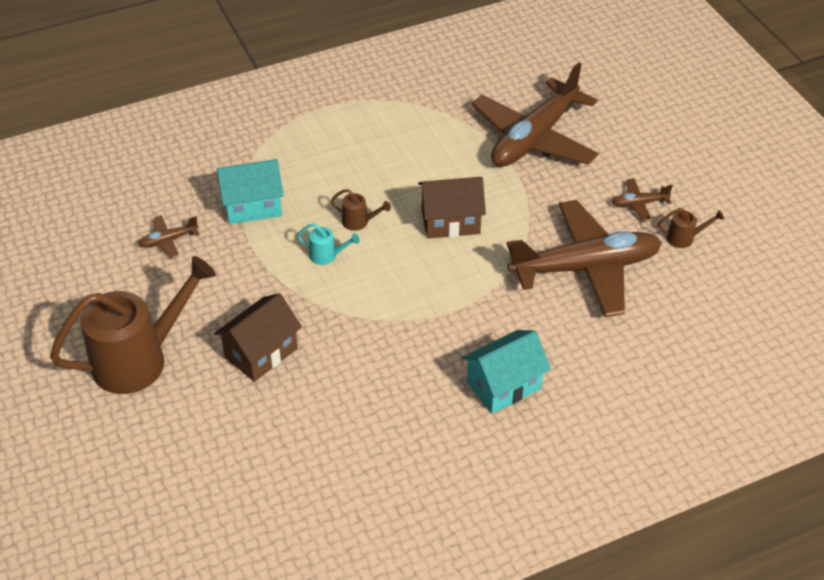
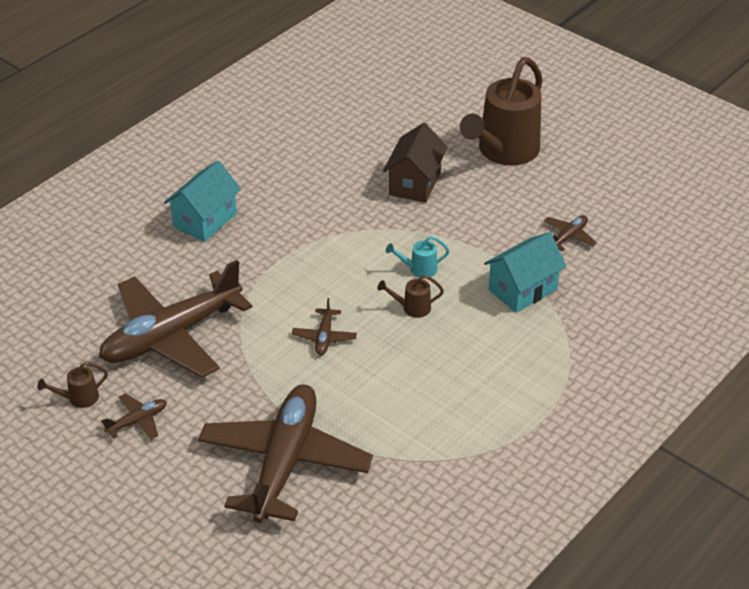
camera: 155 degrees right, 5 degrees down
brown house [418,177,486,239] -> brown plane [292,298,357,355]

